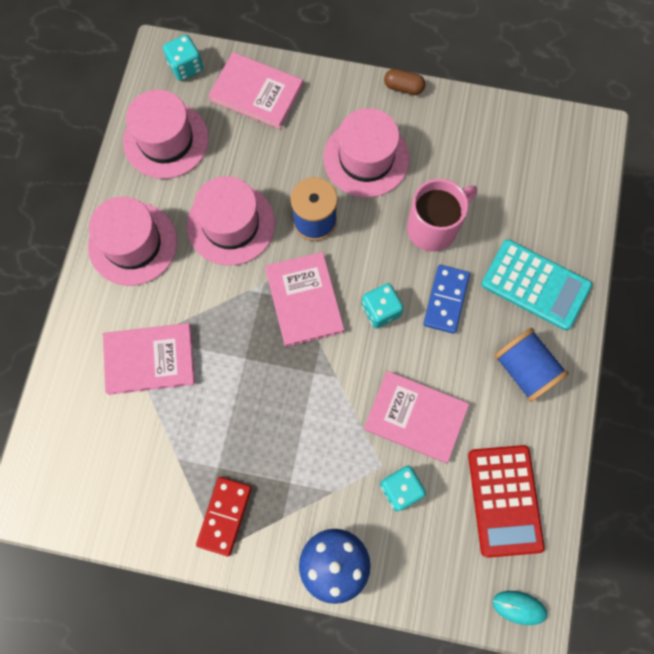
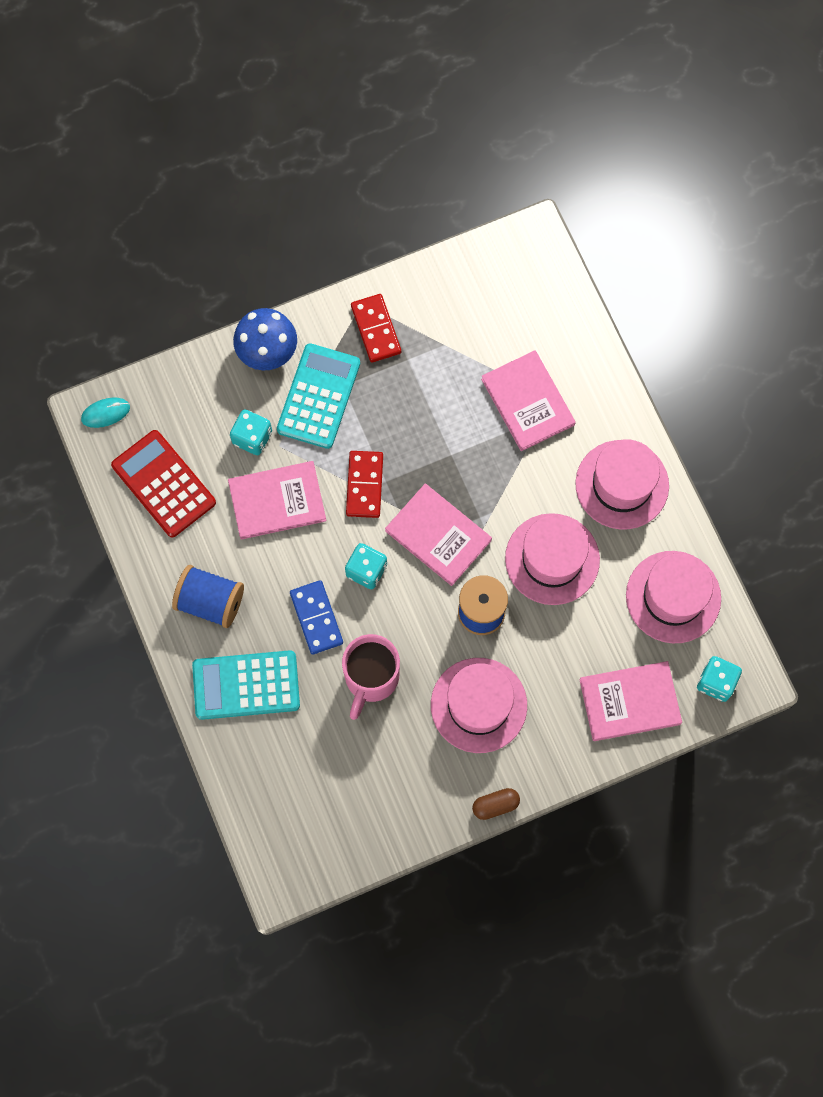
camera: 145 degrees right, 0 degrees up
pink book [103,323,195,395] -> pink book turned 75 degrees counterclockwise [481,350,576,451]
none -> turquoise calculator [277,343,360,449]
none -> red domino [346,451,383,518]

